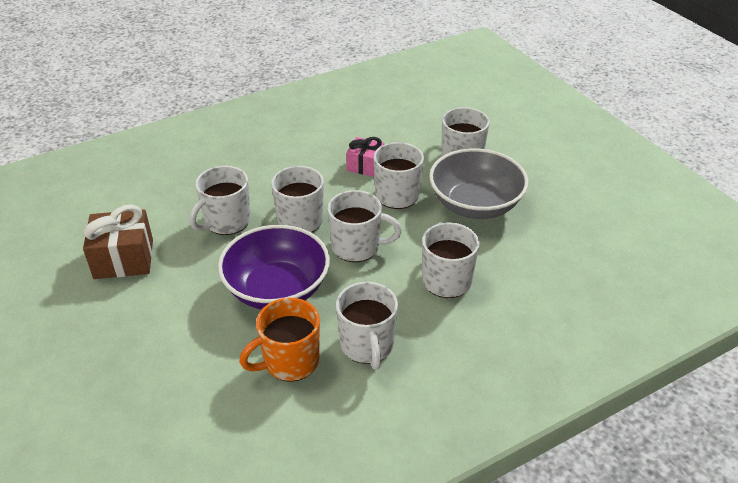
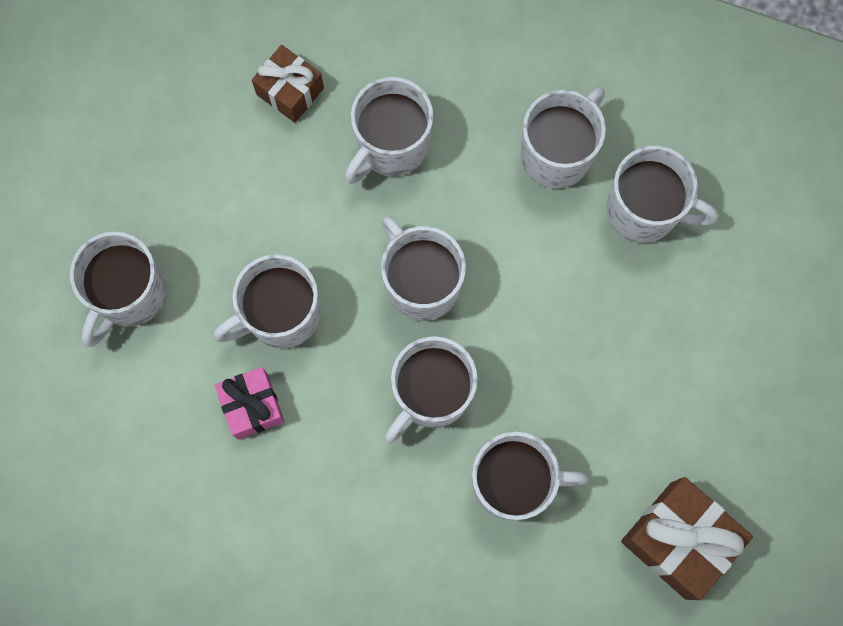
camera: 130 degrees left, 35 degrees up
purple bowl [218,225,330,309] -> none
orange mug [239,298,320,382] -> white mug [607,146,718,243]
grey bowl [429,148,529,219] -> none
none -> brown gift [252,45,324,123]

